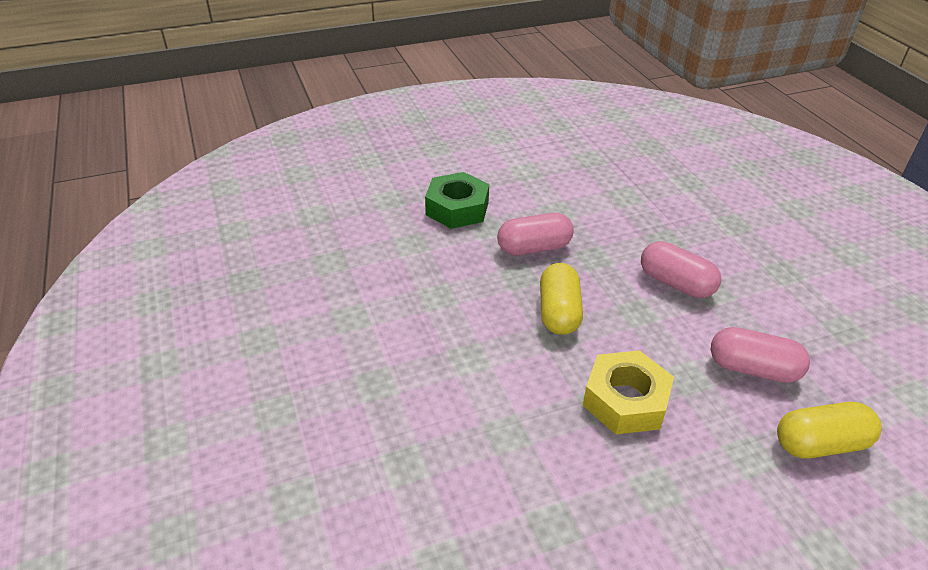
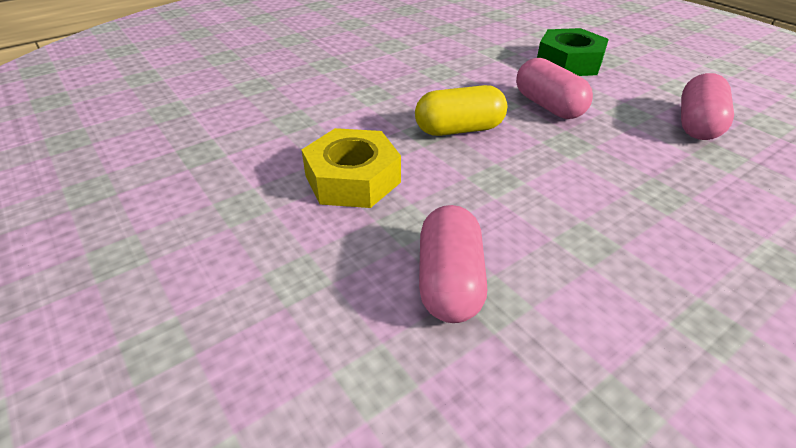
camera: 75 degrees right, 0 degrees up
pink capsule [641,241,721,298] -> pink capsule moved to [681,73,734,140]
yellow capsule [777,402,882,459] -> none

